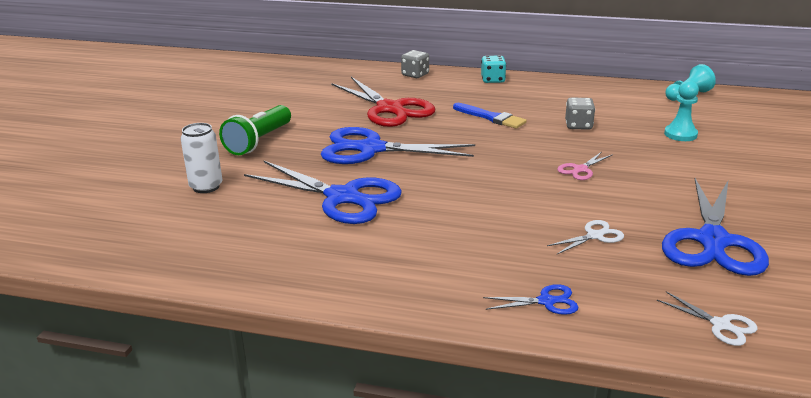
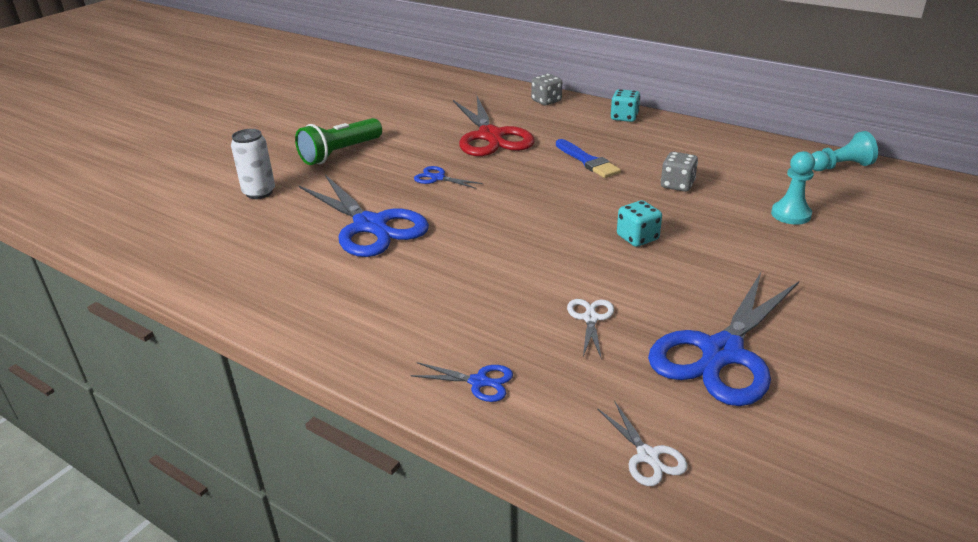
camera: 20 degrees right, 5 degrees up
blue scissors [321,127,475,164] -> blue scissors [414,166,483,189], size x0.43
white scissors [547,220,624,254] -> white scissors turned 75 degrees counterclockwise [567,299,614,360]
pink scissors [557,152,613,180] -> turquoise dice [617,200,662,247]

